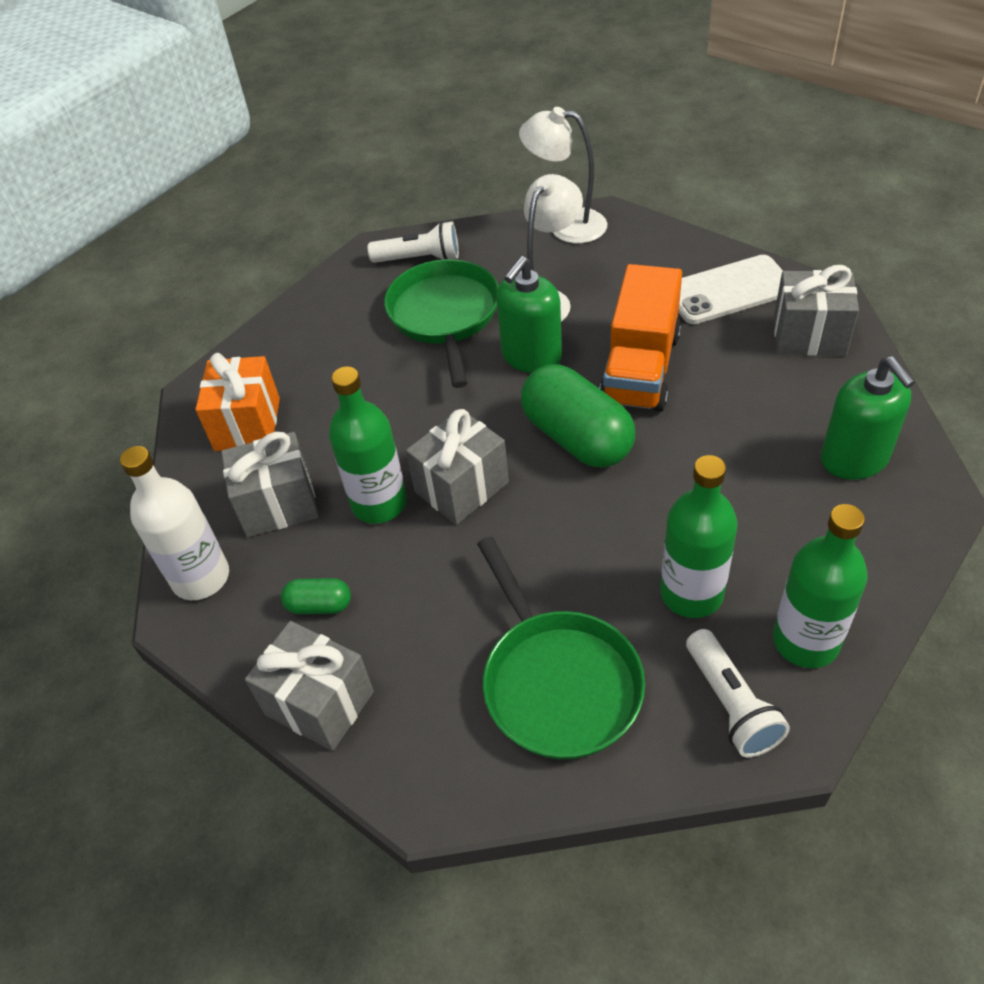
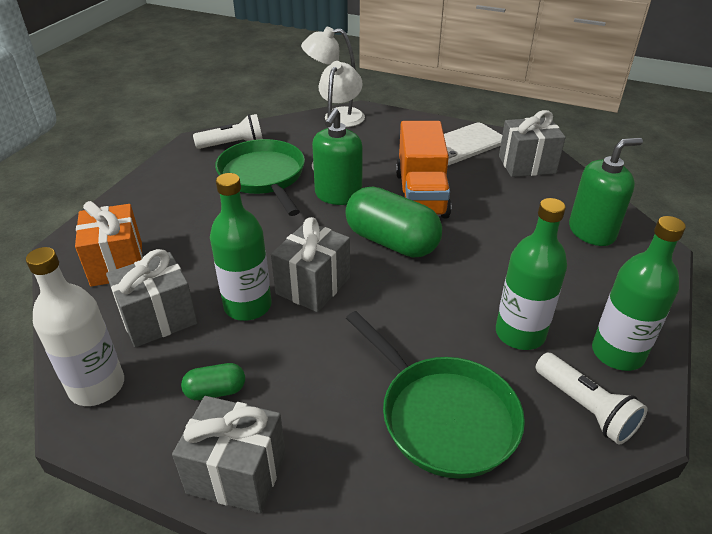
camera: 20 degrees left, 10 degrees down
green soap dispenser [821,356,915,480] -> green soap dispenser turned 75 degrees counterclockwise [569,138,643,246]

